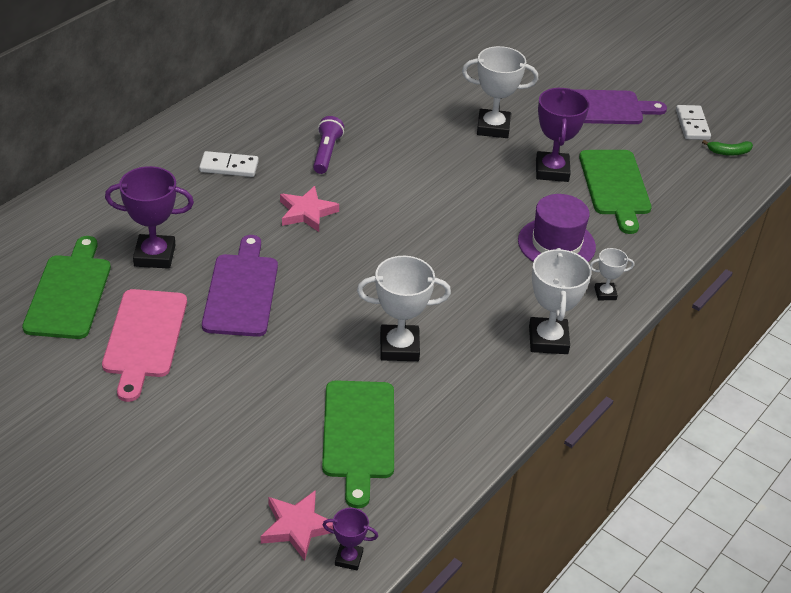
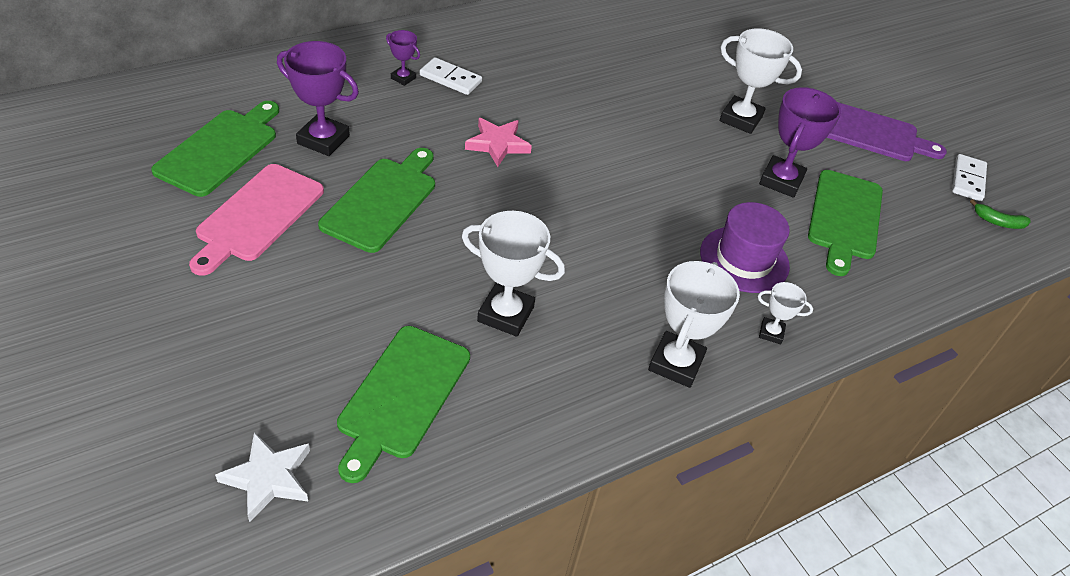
camera: 20 degrees right, 5 degrees up
purple cutting board [202,235,278,337] -> green cutting board [318,148,435,253]
pink star [261,490,333,560] -> white star [215,432,310,522]
purple flashlight [313,116,344,174] -> none
purple trophy [323,508,378,570] -> purple trophy moved to [386,30,420,86]

